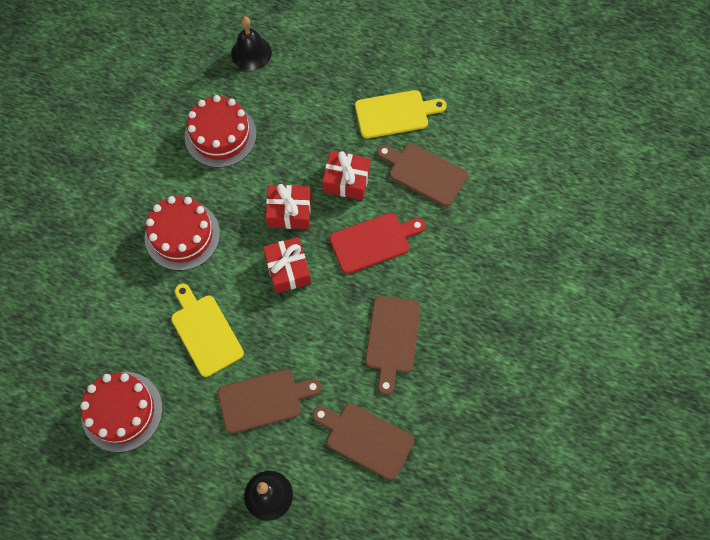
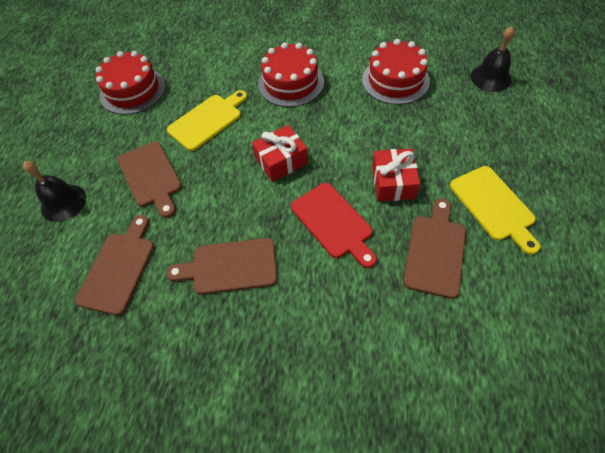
camera: 80 degrees right, 10 degrees down
red gift [266,184,311,229] -> none

